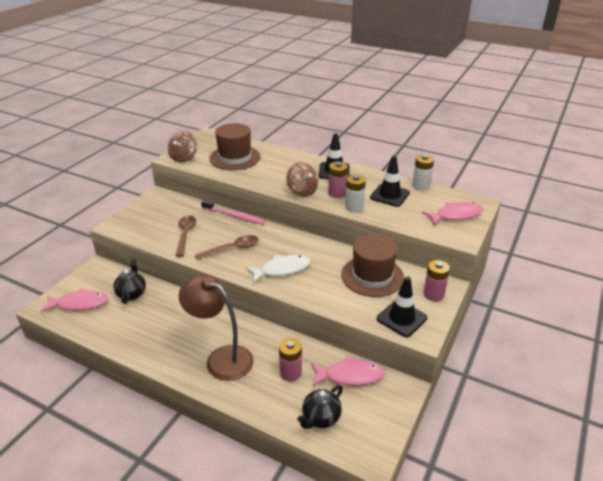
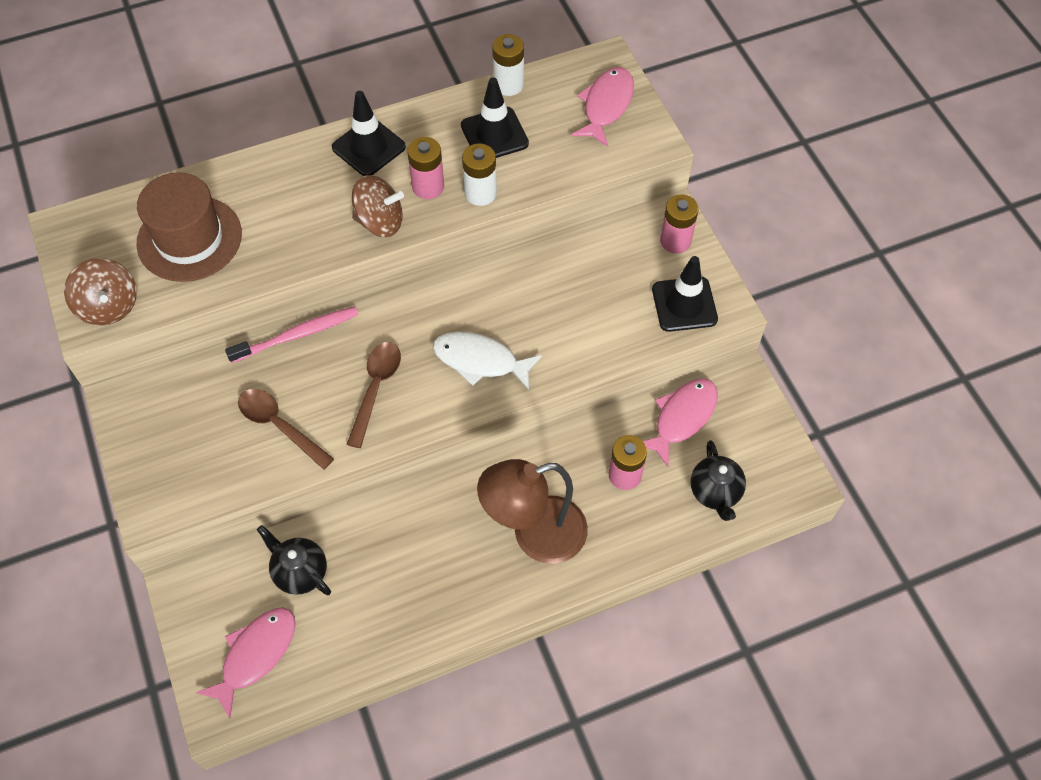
camera: 50 degrees left, 25 degrees up
white fish [246,255,310,283] -> white fish turned 90 degrees counterclockwise [433,331,542,390]
brown hat [341,234,404,297] -> none

